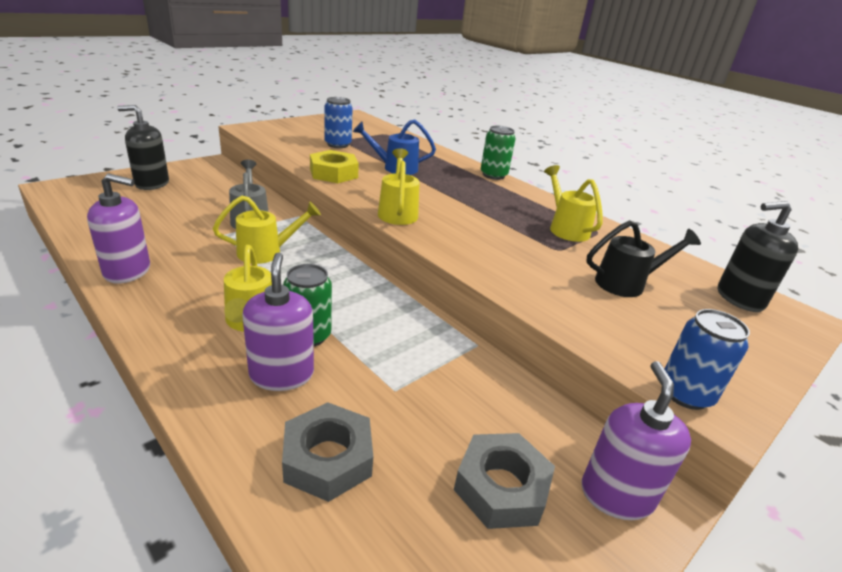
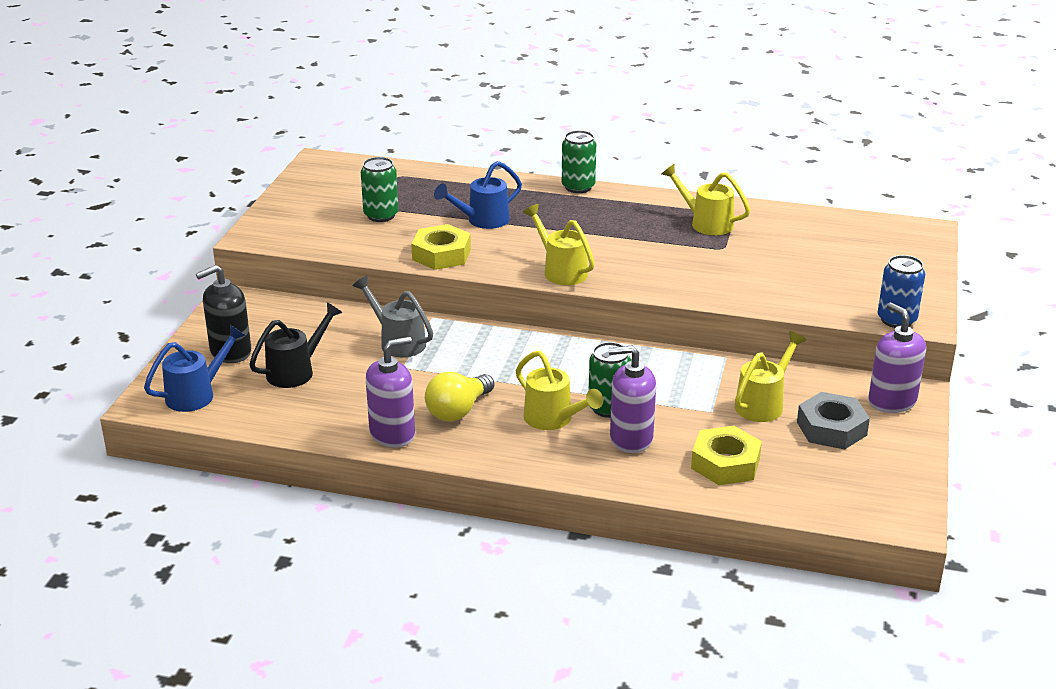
camera: 30 degrees left, 0 degrees up
yellow watering can [213,196,321,264] -> yellow watering can moved to [735,331,806,422]
purple soap dispenser [243,252,314,391] -> purple soap dispenser turned 45 degrees counterclockwise [609,346,656,453]
grey nut [282,402,373,502] -> yellow nut [691,426,762,485]
blue can [325,97,353,148] -> green can [361,157,398,222]
black watering can [586,220,701,297] -> black watering can moved to [249,302,343,388]
black soap dispenser [718,201,798,312] -> none
none -> blue watering can [144,325,246,412]
none -> yellow light bulb [425,372,494,422]

